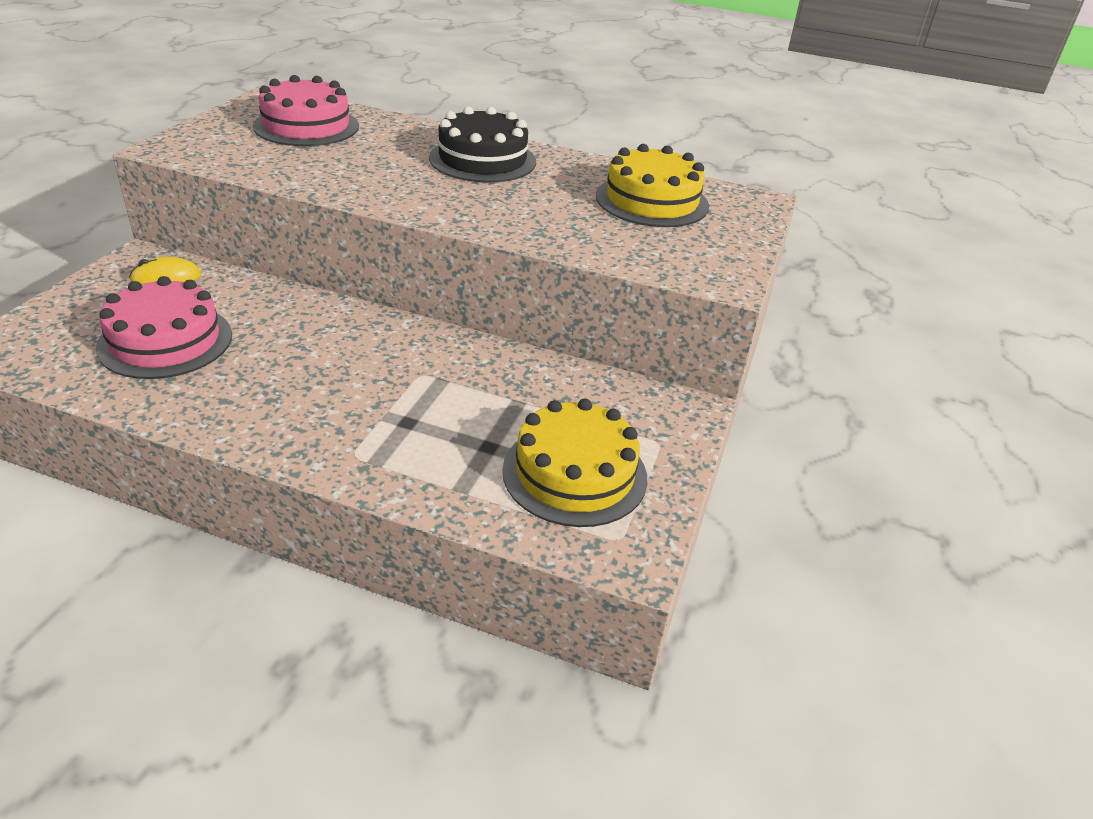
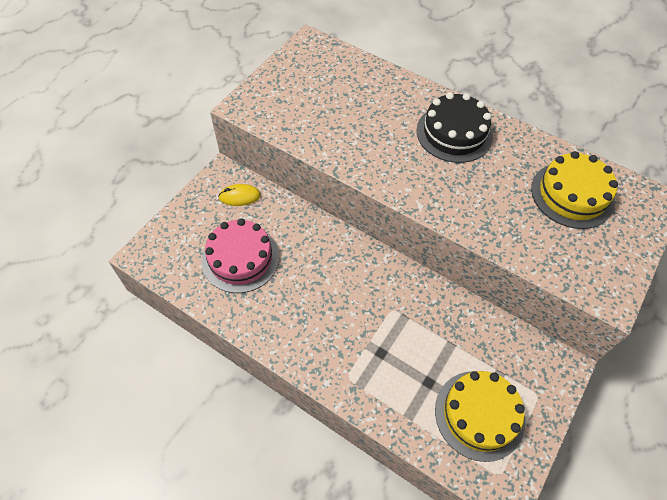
camera: 15 degrees right, 20 degrees up
pink cake [253,75,359,146] -> none

